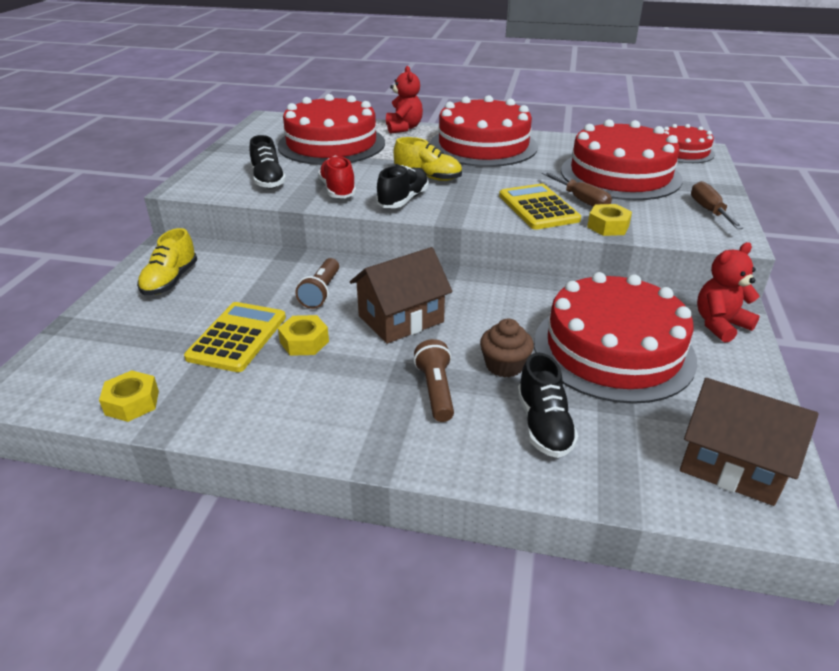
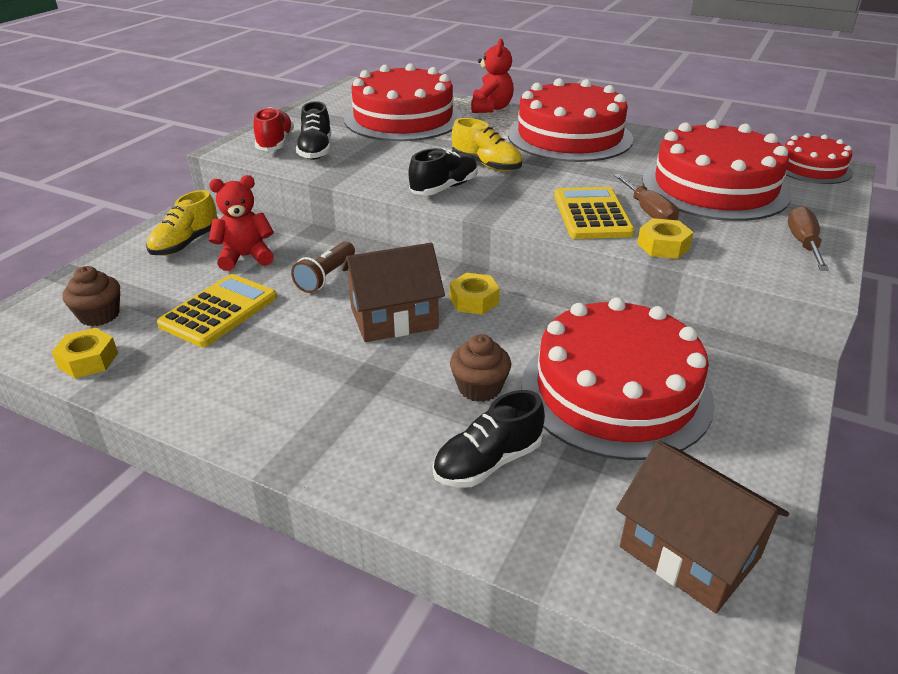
camera: 15 degrees right, 0 degrees up
yellow nut [278,315,329,356] -> yellow nut moved to [450,273,500,315]
red shoe [318,156,356,198] -> red shoe moved to [254,107,294,151]
brown flashlight [414,339,454,422] -> none
black shoe [517,352,578,458] -> black shoe turned 45 degrees clockwise [433,390,545,488]
red teddy bear [697,242,760,342] -> red teddy bear moved to [209,175,274,271]
none -> brown cupcake [62,266,120,326]

